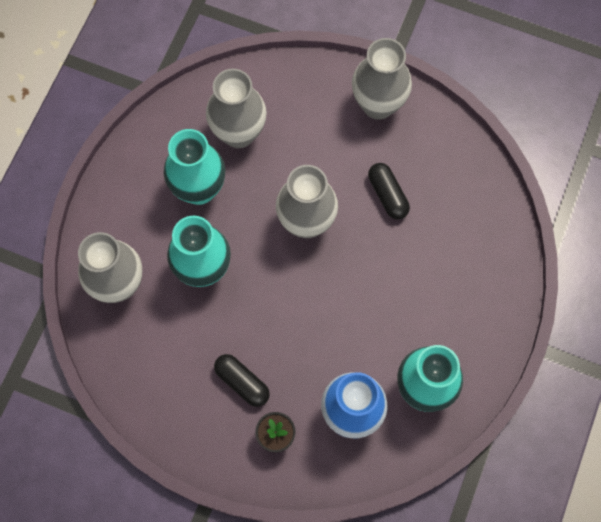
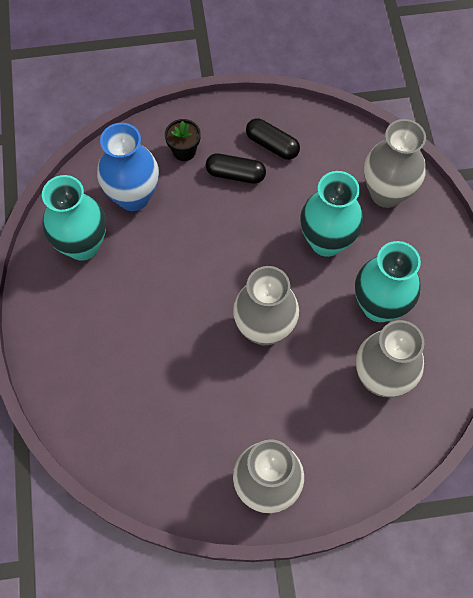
camera: 150 degrees right, 5 degrees down
black capsule [368,163,410,220] -> black capsule moved to [246,118,300,160]

